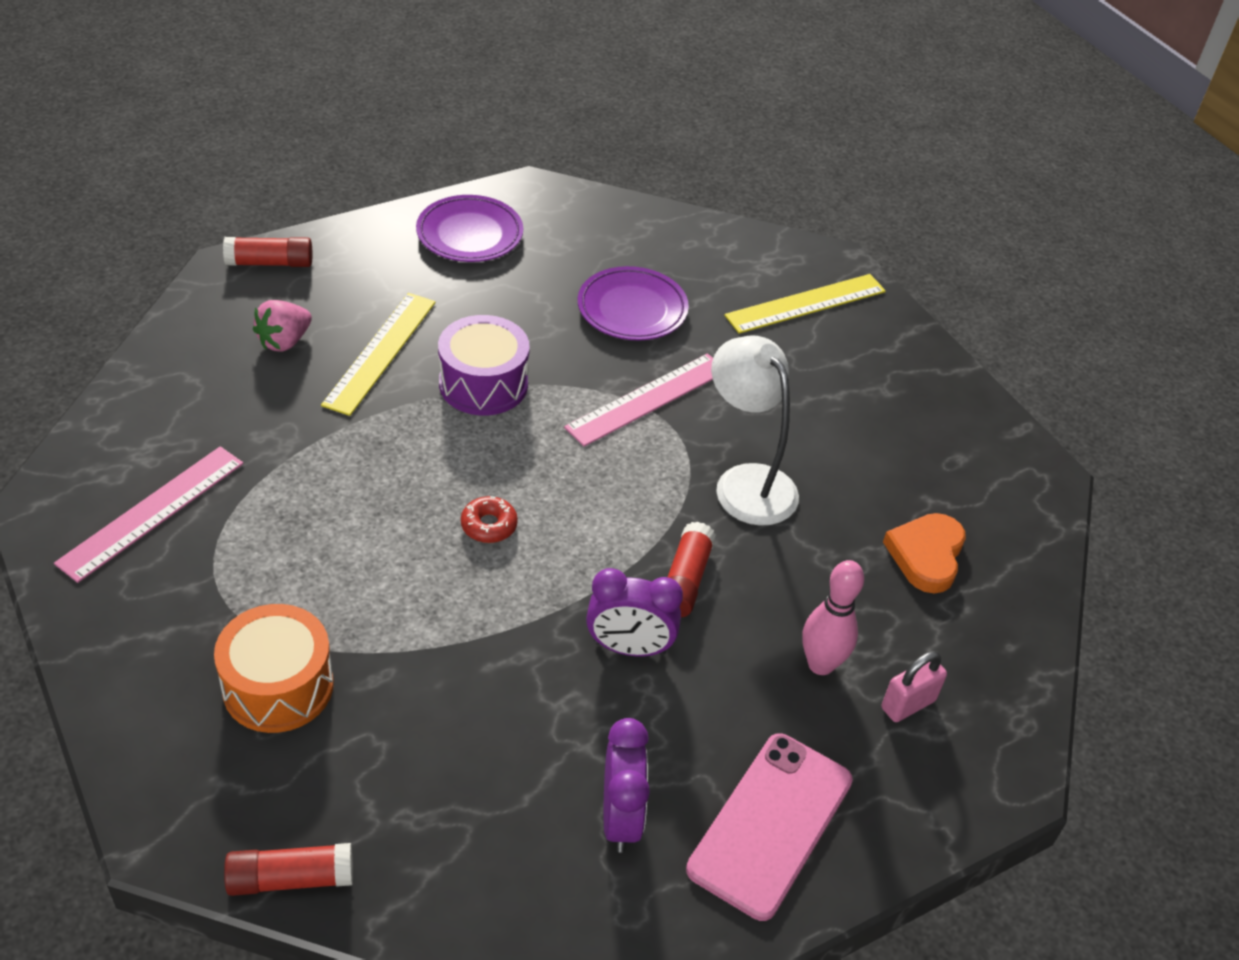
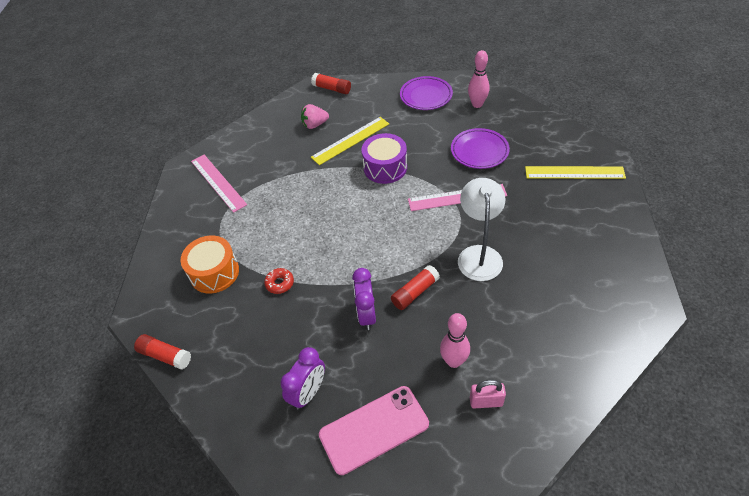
camera: 40 degrees right, 5 degrees up
pink ruler [54,446,244,583] -> pink ruler turned 75 degrees clockwise [191,155,247,213]
red donut [461,496,518,543] -> red donut moved to [264,268,294,294]
purple clock [586,568,683,657] -> purple clock turned 45 degrees clockwise [352,268,376,330]
orange heart [883,513,966,593] -> none
none -> pink bowling pin [468,50,489,108]

